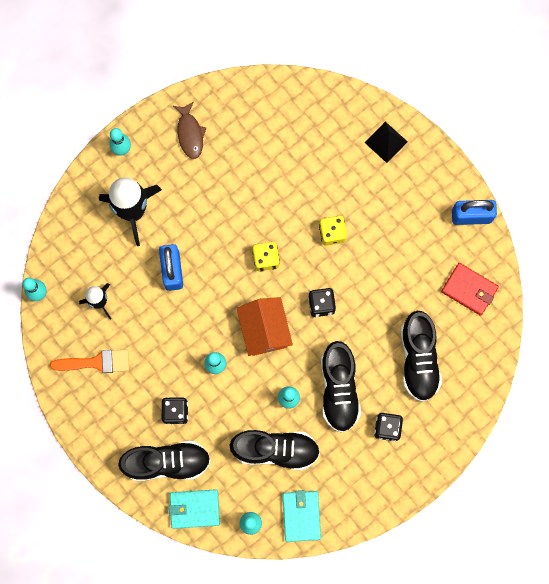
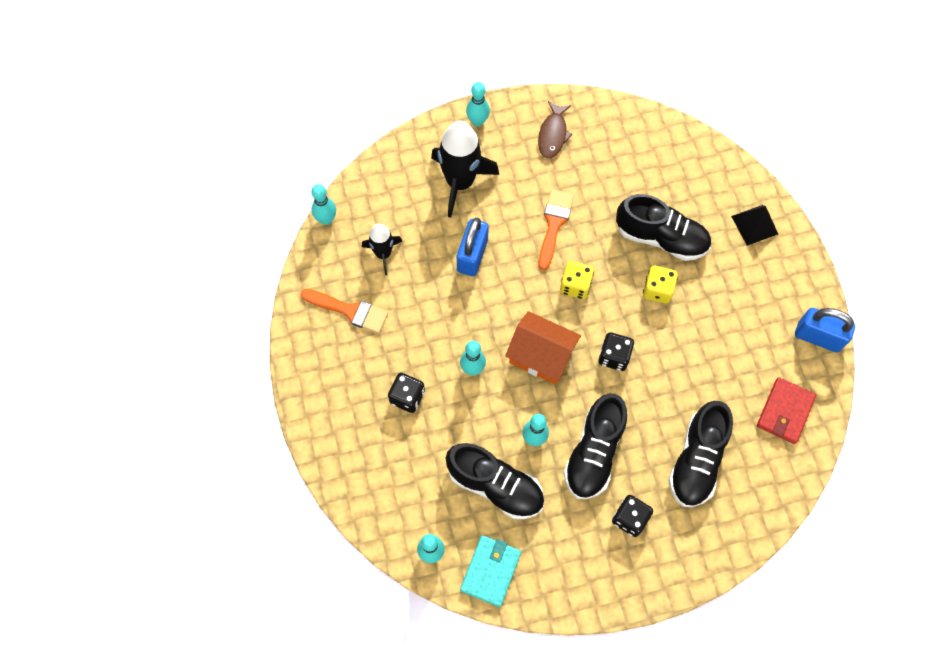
camera: 25 degrees right, 10 degrees down
black shoe [118,441,211,481] -> black shoe moved to [616,194,711,261]
turquoise wallet [169,489,220,529] -> none
orange house [237,297,293,356] -> orange house turned 75 degrees counterclockwise [505,311,581,385]
red wallet [441,263,499,316] -> red wallet turned 60 degrees clockwise [757,377,816,444]
none -> orange brush [539,189,574,270]

